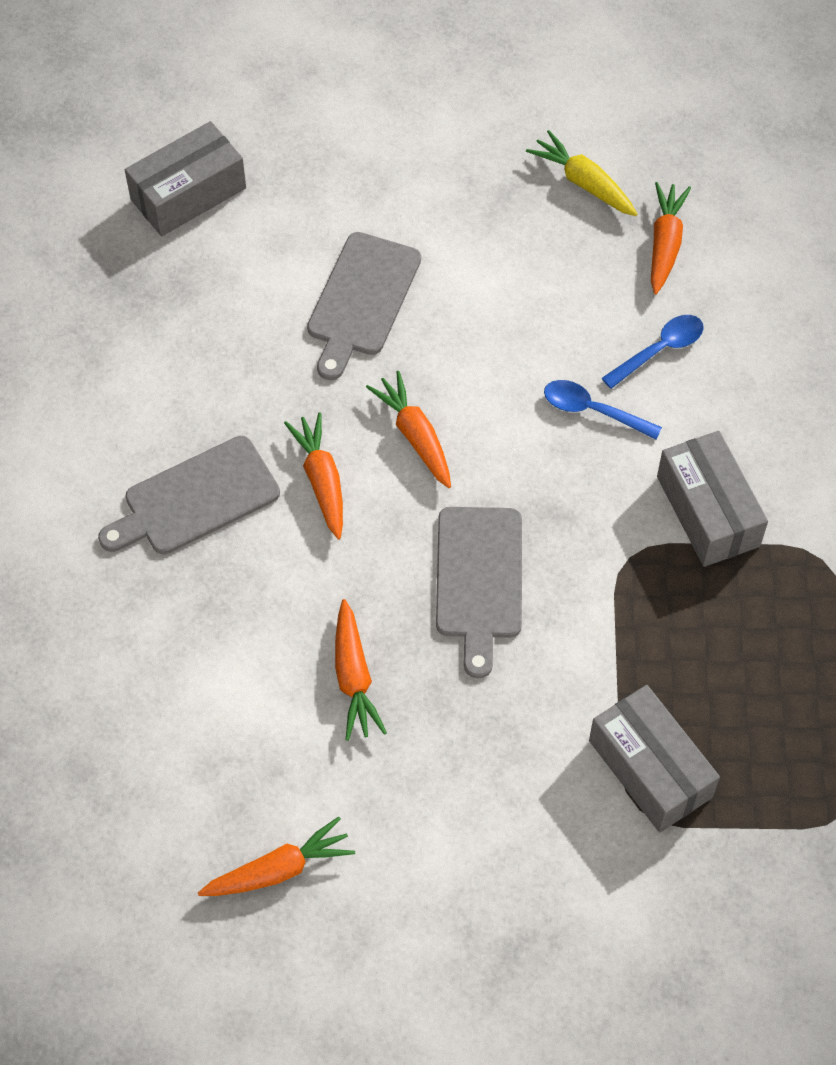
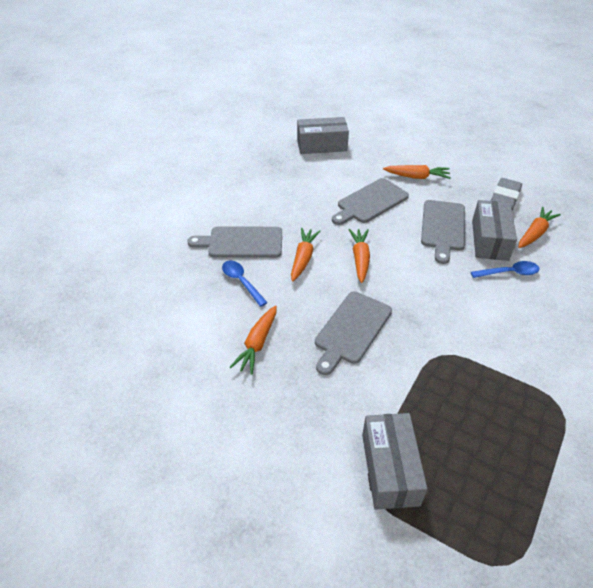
camera: 30 degrees right, 15 degrees down
orange carrot [198,817,355,896] -> orange carrot moved to [383,165,451,179]
yellow carrot [526,130,637,216] -> grey eraser [491,178,522,210]
blue spoon [544,380,662,440] -> blue spoon moved to [222,261,268,307]
grey box [657,431,768,567] -> grey box moved to [472,200,517,261]
none -> grey cutting board [421,200,465,264]

